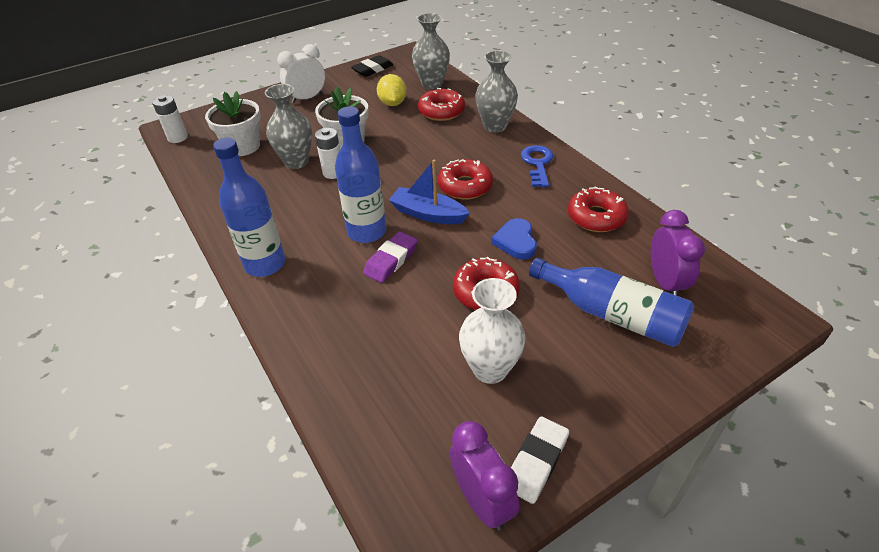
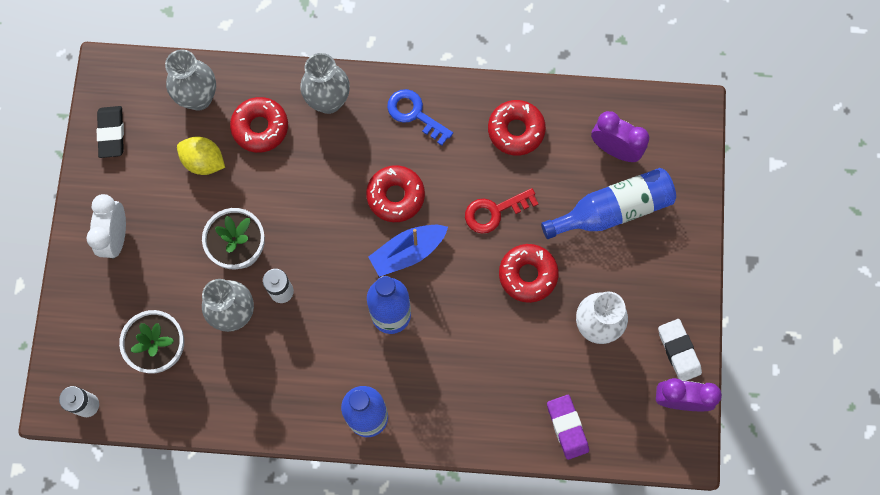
camera: 55 degrees left, 30 degrees up
purple eraser [363,231,418,283] -> purple eraser moved to [547,395,589,460]
blue heart [491,218,537,260] -> red key [465,188,538,234]

